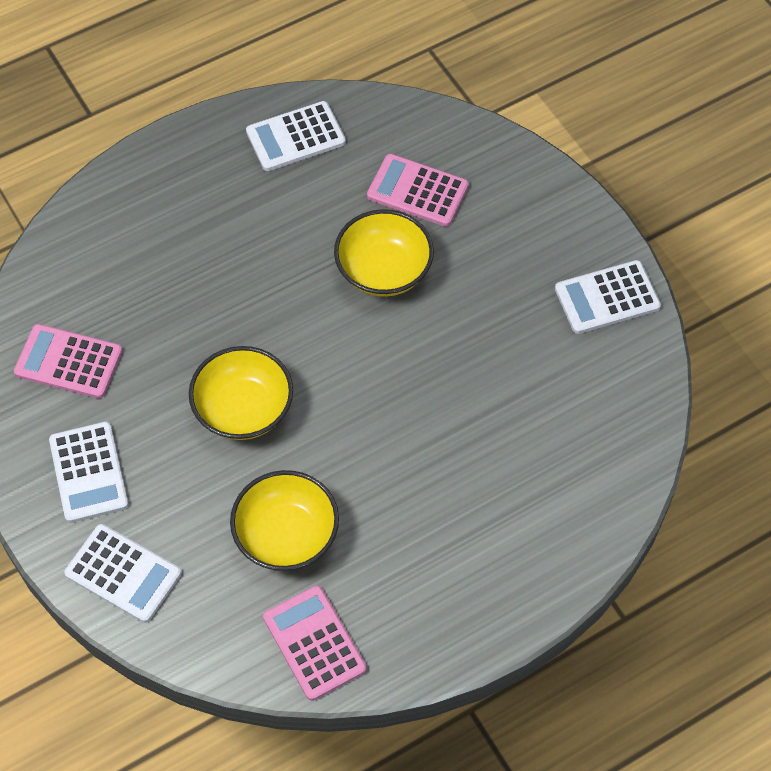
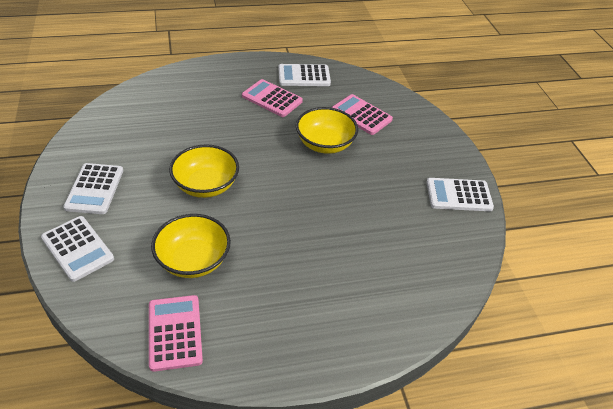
camera: 15 degrees right, 15 degrees down
pink calculator [14,324,122,399] -> pink calculator moved to [242,79,303,117]

